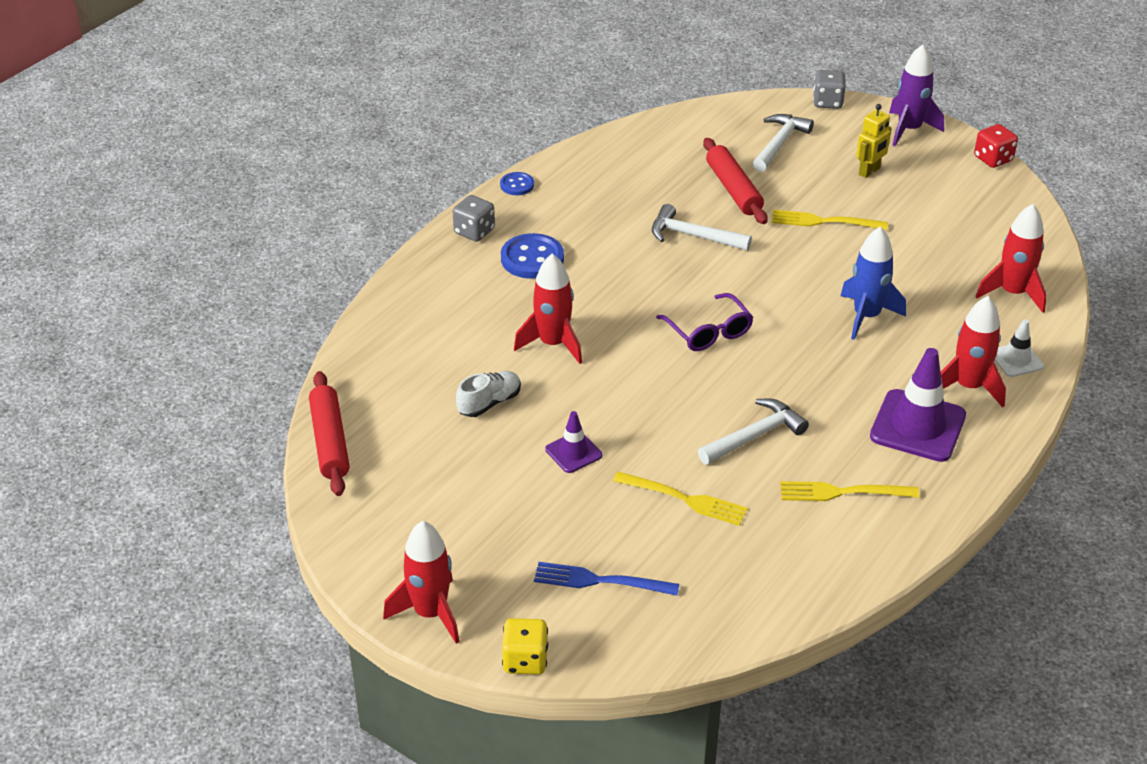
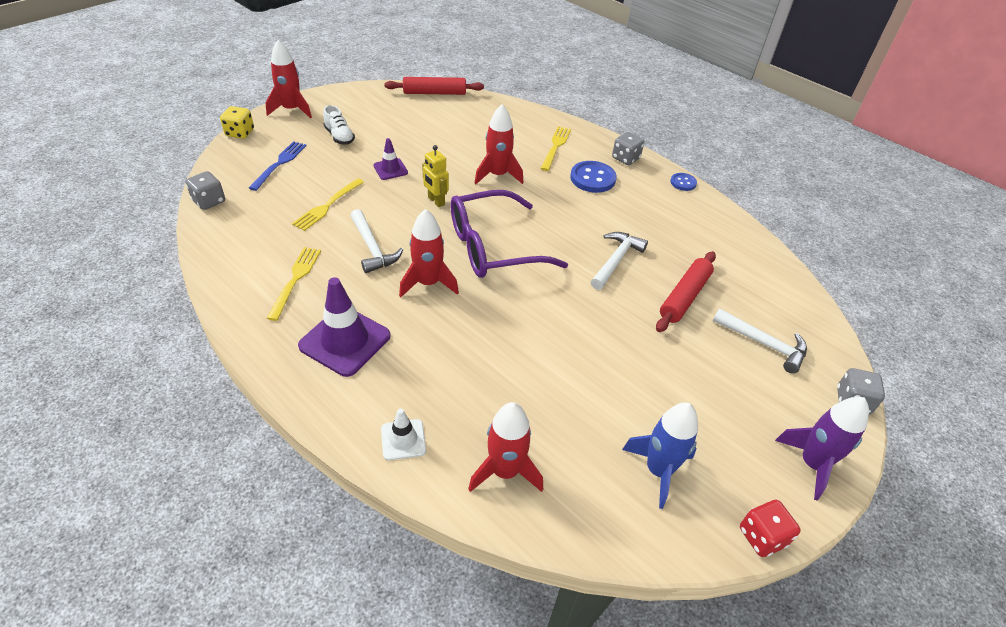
camera: 95 degrees right, 5 degrees up
white shoe [456,371,521,417] -> white shoe moved to [323,105,355,145]
purple glasses [656,293,753,351] -> purple glasses [450,190,568,278], size x1.77
red rolling pin [703,138,768,224] -> red rolling pin turned 45 degrees counterclockwise [656,251,716,332]
yellow fork [772,210,888,230] -> yellow fork moved to [540,126,571,171]
blue rocket [840,226,906,340] -> blue rocket moved to [622,402,698,509]
yellow robot [856,104,892,178] -> yellow robot moved to [422,145,449,207]
red rocket [941,296,1006,408] -> red rocket moved to [399,209,459,297]
none -> grey dice [185,171,225,210]

